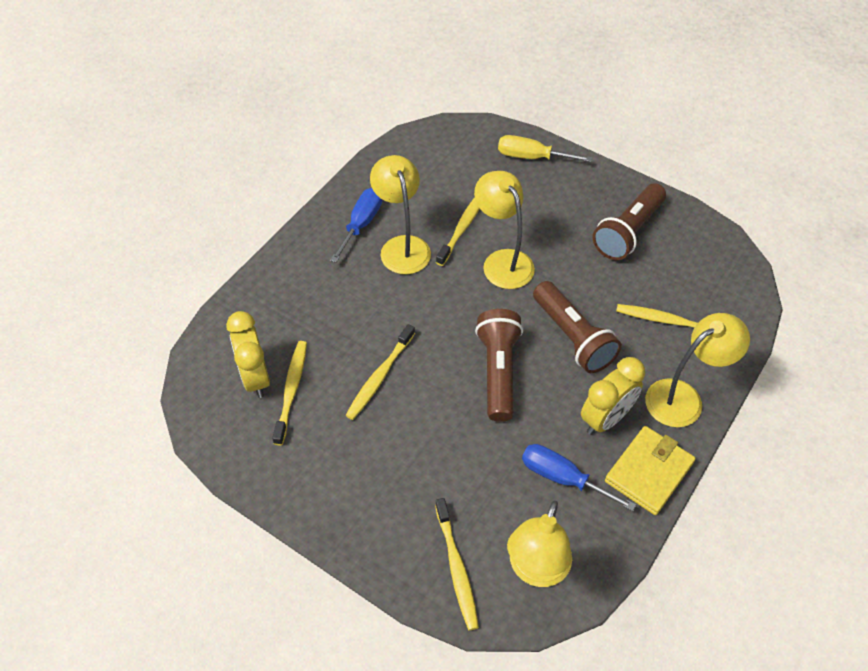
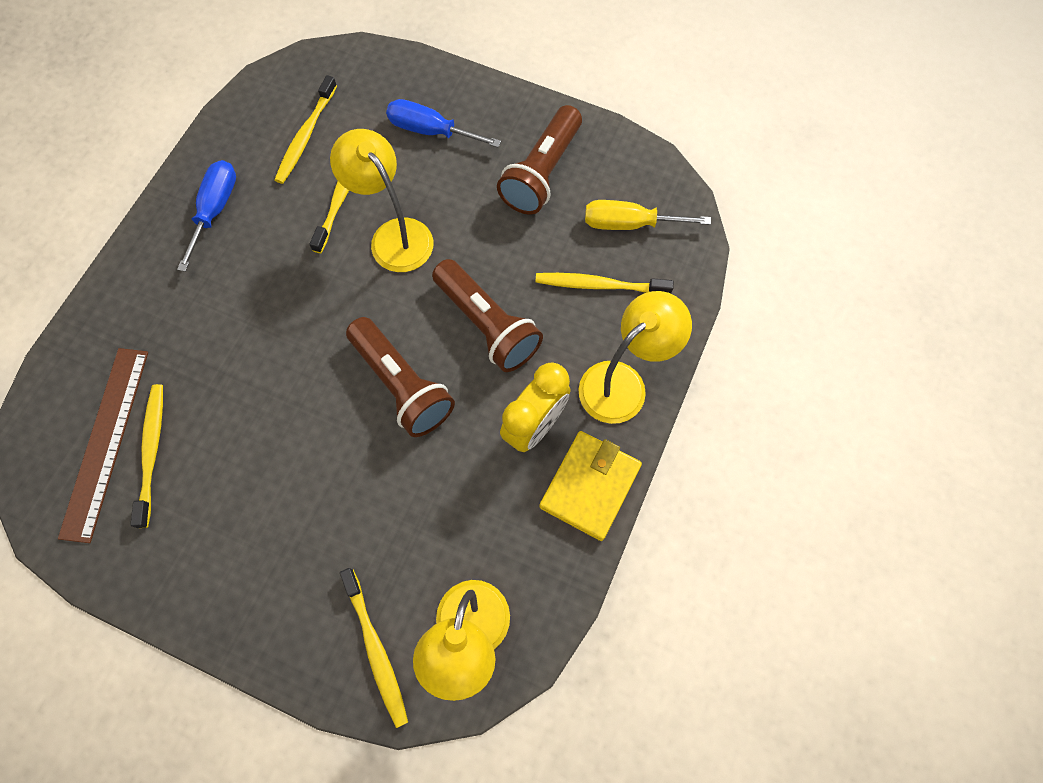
camera: 10 degrees left, 15 degrees up
yellow clock [226,311,270,398] -> brown ruler [58,348,148,543]
yellow toothbrush [345,324,415,420] -> yellow toothbrush moved to [275,75,337,184]
yellow lamp [370,155,431,274] -> none
brown flashlight [475,309,523,422] -> brown flashlight turned 150 degrees clockwise [346,317,455,437]
yellow screwdriver [498,135,592,162] -> yellow screwdriver moved to [585,200,711,230]
blue screwdriver [522,444,636,511] -> blue screwdriver moved to [386,99,501,148]

